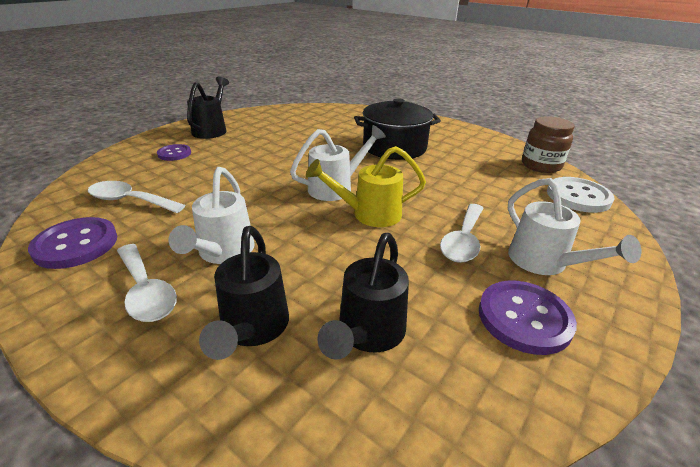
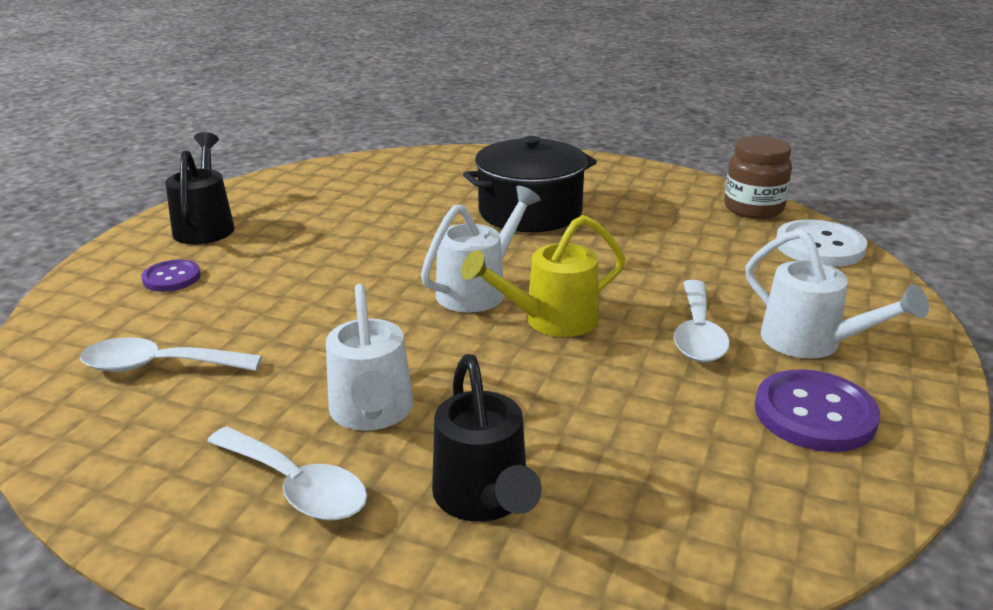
camera: 15 degrees left, 5 degrees down
purple button [28,217,117,269] -> none
black watering can [317,233,409,360] -> none

